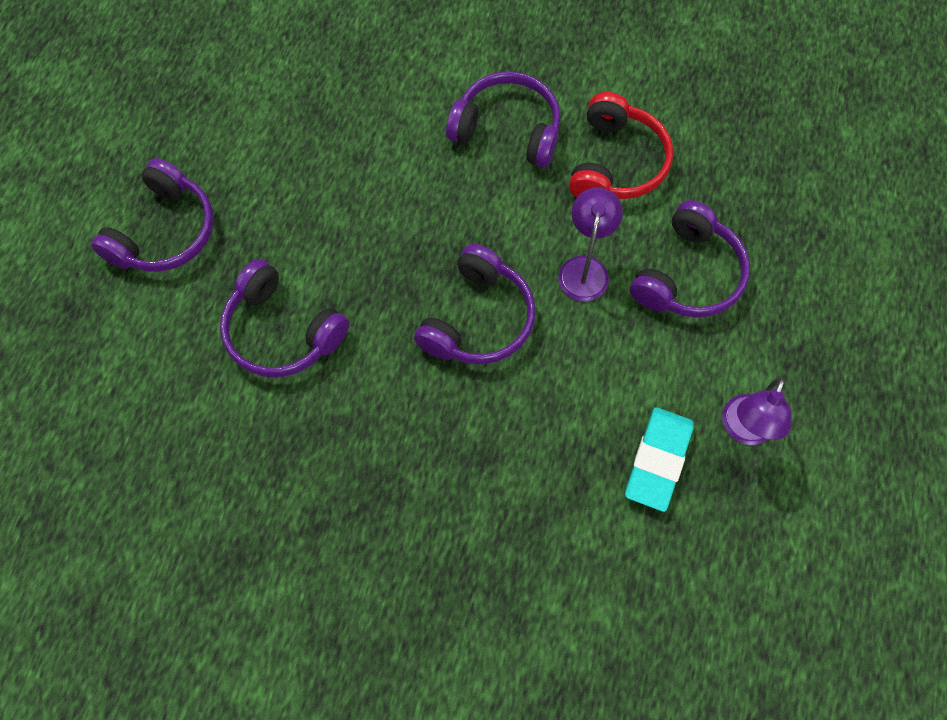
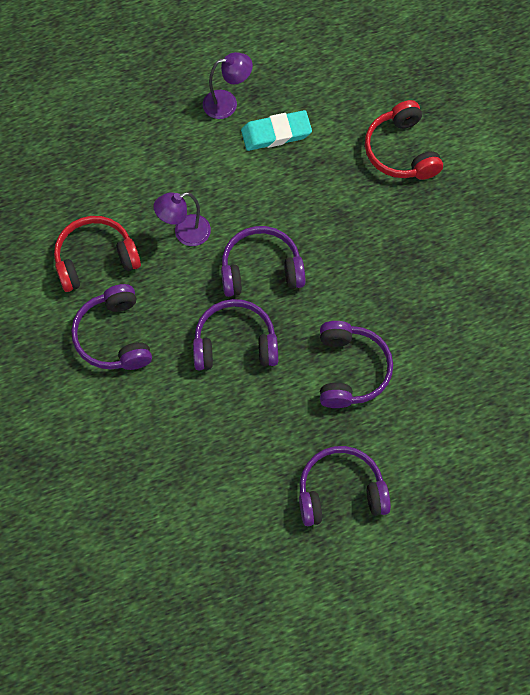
camera: 125 degrees left, 0 degrees up
purple headphones [630,200,750,318] -> purple headphones moved to [193,299,278,371]
none -> red headphones [365,100,443,180]

